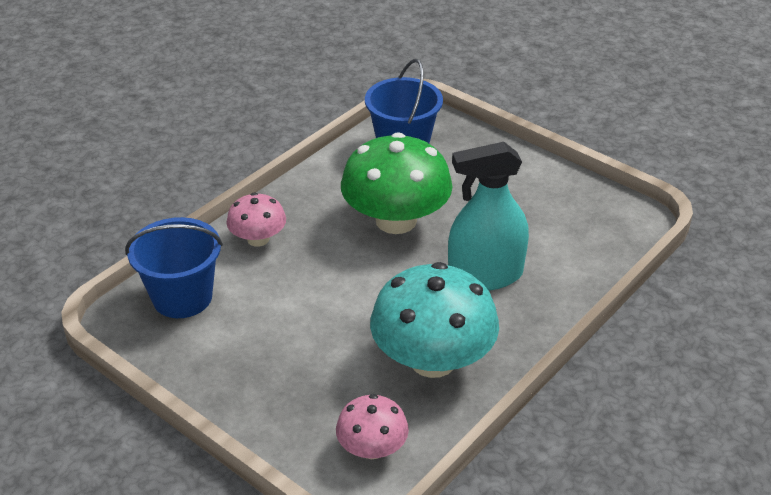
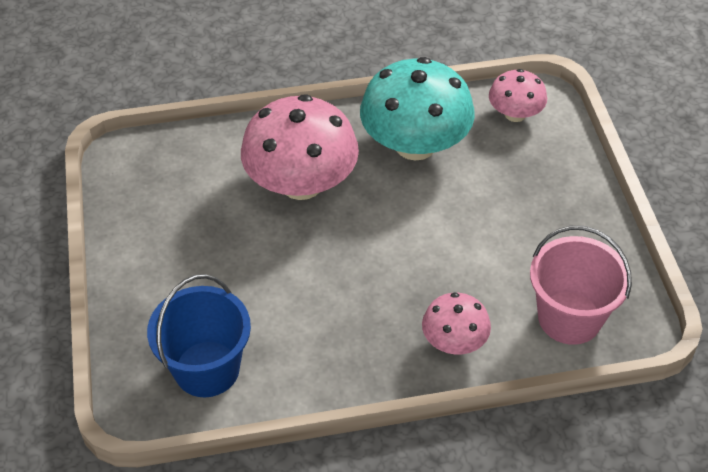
camera: 140 degrees left, 10 degrees up
blue bucket [125,217,223,318] -> pink bucket [530,226,632,345]
green mushroom [341,132,453,234] -> none
turquoise spray bottle [448,142,529,291] -> pink mushroom [241,94,359,200]

